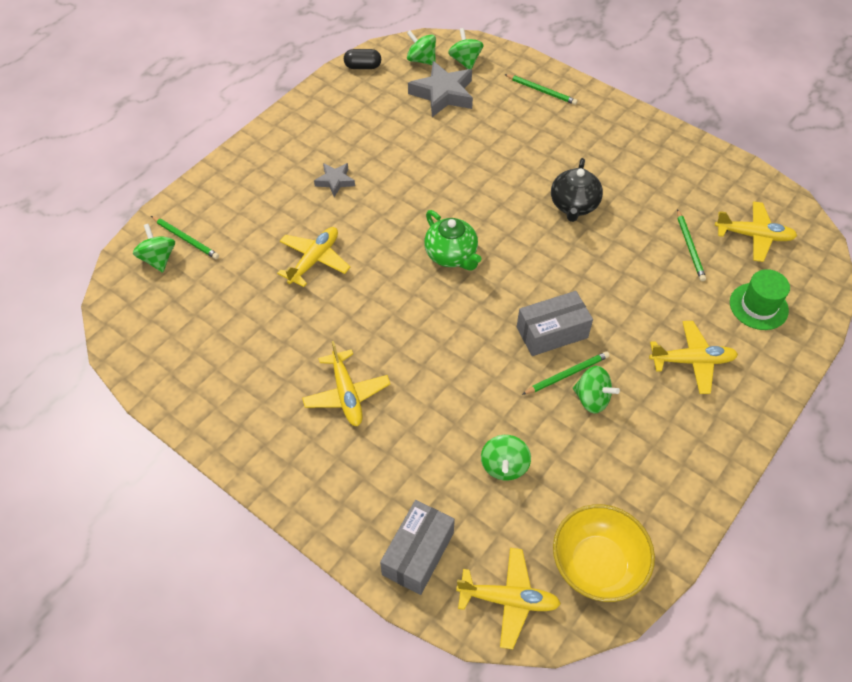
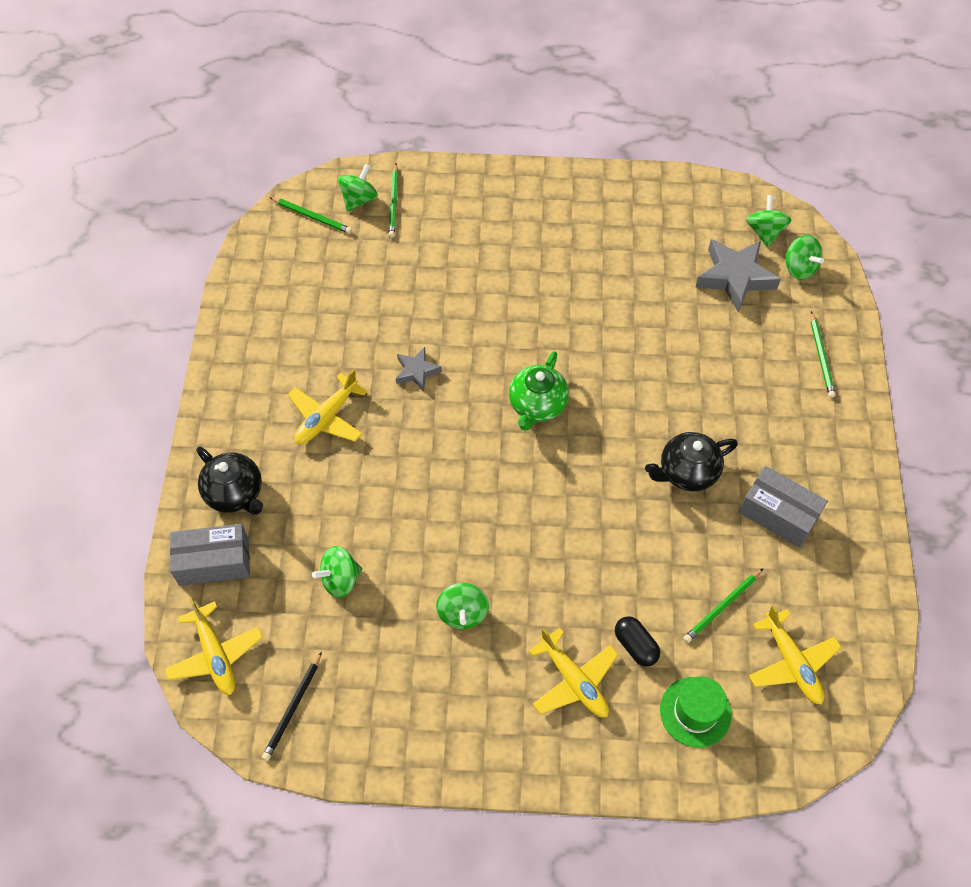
camera: 55 degrees right, 5 degrees up
yellow plane [277,227,350,287] -> none
grey star [314,163,355,197] -> grey star moved to [396,347,442,391]
black capsule [344,49,381,69] -> black capsule moved to [615,616,660,667]
green spinning top [448,28,483,69] -> green spinning top turned 105 degrees clockwise [785,235,824,280]
grey box [517,291,593,356] -> grey box moved to [739,466,828,548]
green pencil [522,351,610,395] -> green pencil moved to [270,197,352,234]
yellow bowl [553,504,655,602] -> black pencil [262,652,322,761]
none -> black teapot [196,447,263,515]

